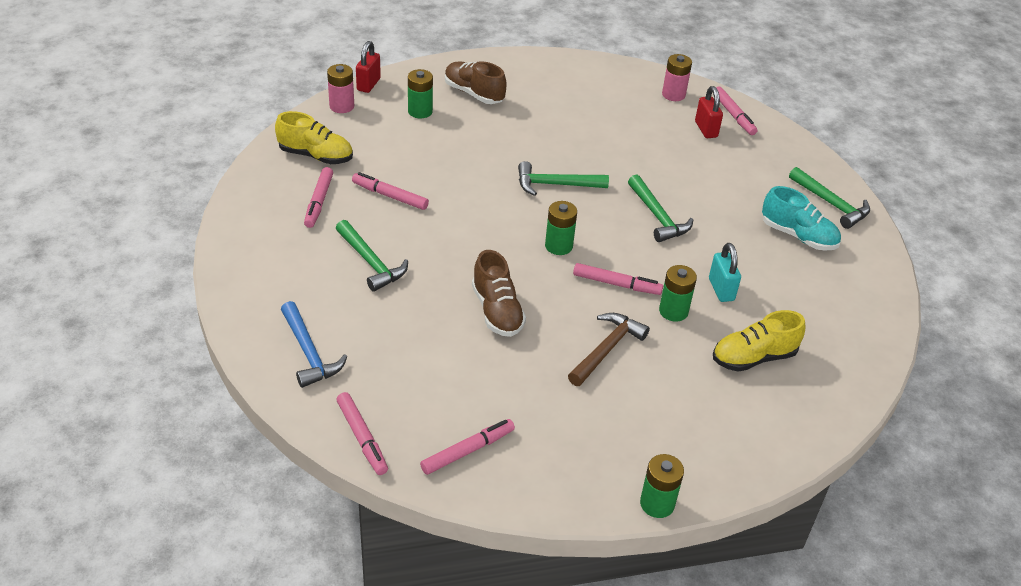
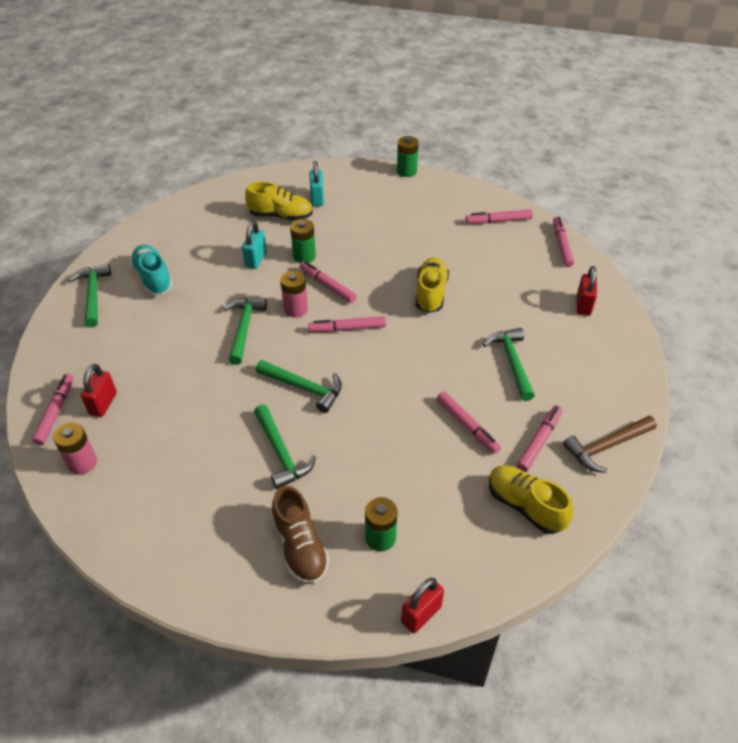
camera: 150 degrees left, 5 degrees up
blue hammer [281,301,347,388] -> red padlock [577,266,597,316]
pink battery [327,64,354,113] -> pink battery moved to [280,271,308,317]
brown shoe [472,250,526,337] -> yellow shoe [415,257,449,313]
green battery [545,201,577,255] -> pink marker [308,316,386,332]
brown hammer [568,313,650,386] -> brown hammer moved to [563,416,657,473]
none -> green hammer [254,405,316,489]
none -> turquoise padlock [310,161,324,206]

